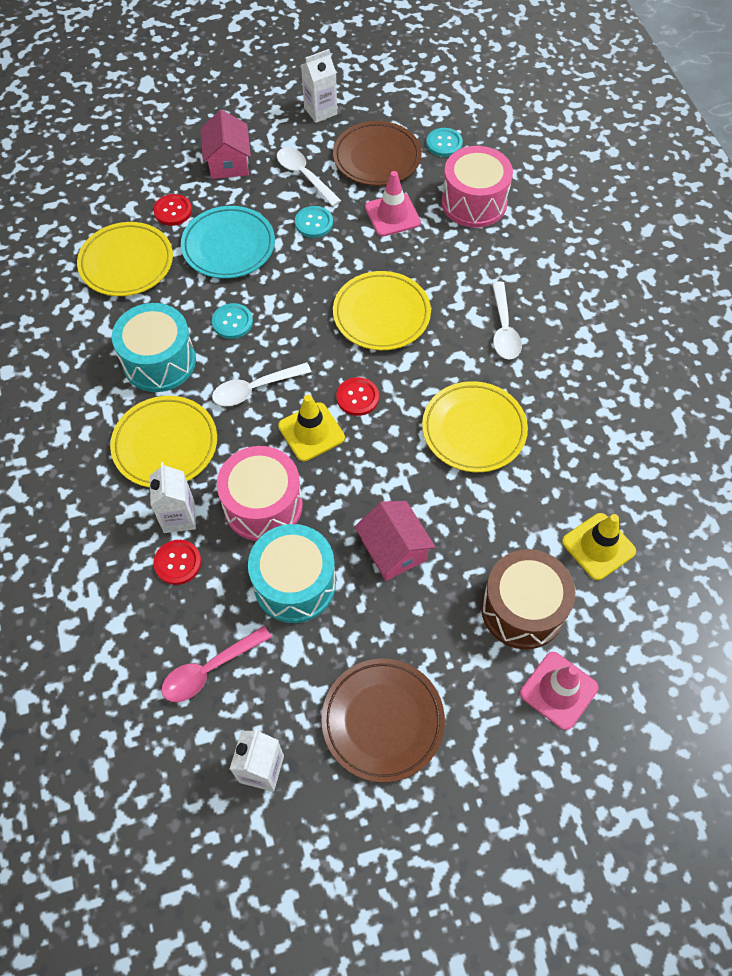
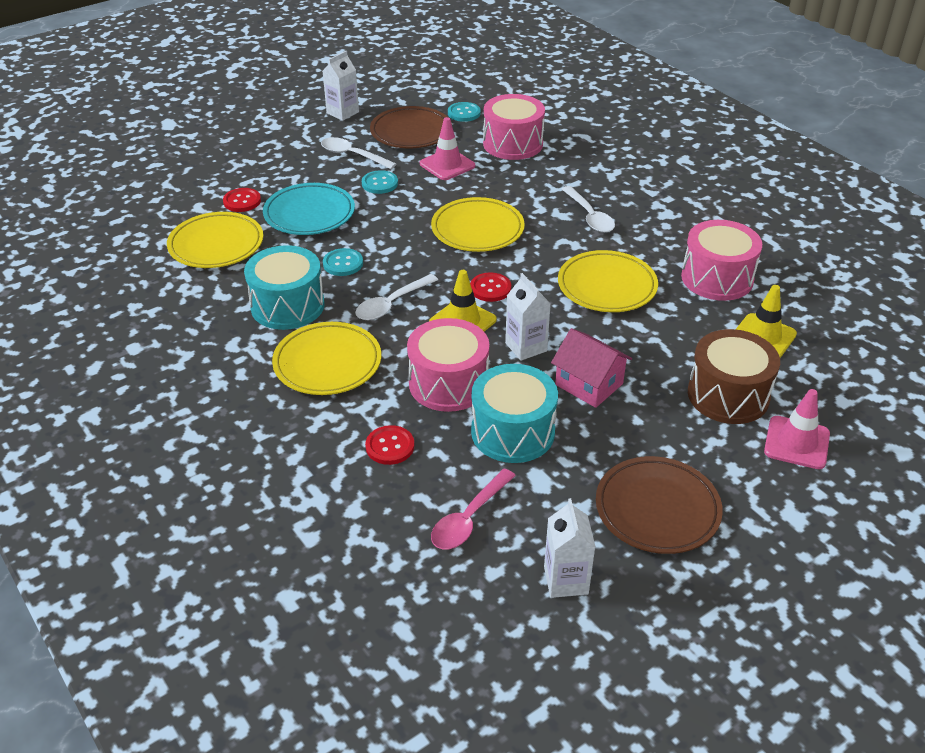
camera: 20 degrees left, 20 degrees down
white carton [150,462,196,533] -> white carton moved to [505,273,551,361]
pink house [200,110,251,179] -> none
none -> pink drum [681,220,762,301]

